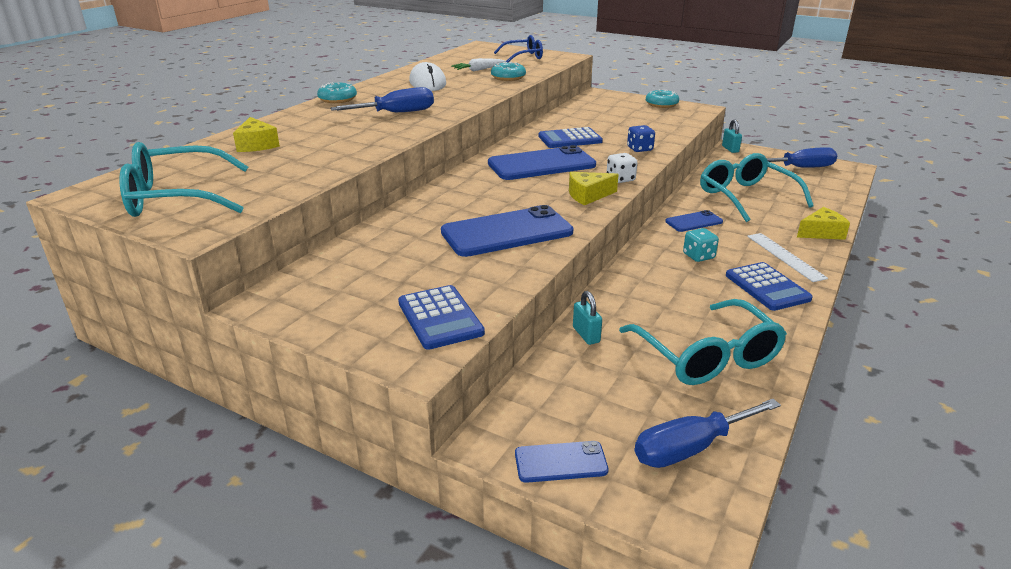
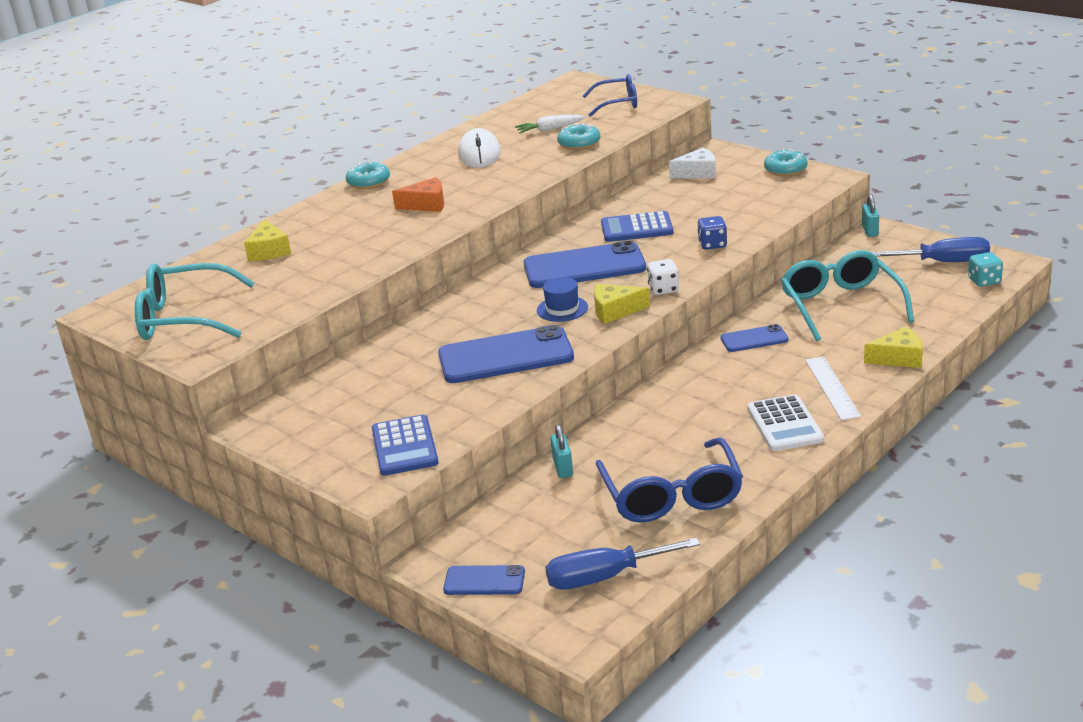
camera: 15 degrees right, 0 degrees up
blue screwdriver [330,87,434,112] -> orange cheese [392,177,444,212]
turquoise glasses [619,299,787,385] -> blue glasses [595,438,743,523]
turquoise dice [683,228,719,262] -> turquoise dice moved to [968,252,1003,287]
blue calculator [726,262,813,311] -> white calculator [748,395,824,451]
none -> blue hat [537,277,588,322]
none -> white cheese [669,148,716,178]

